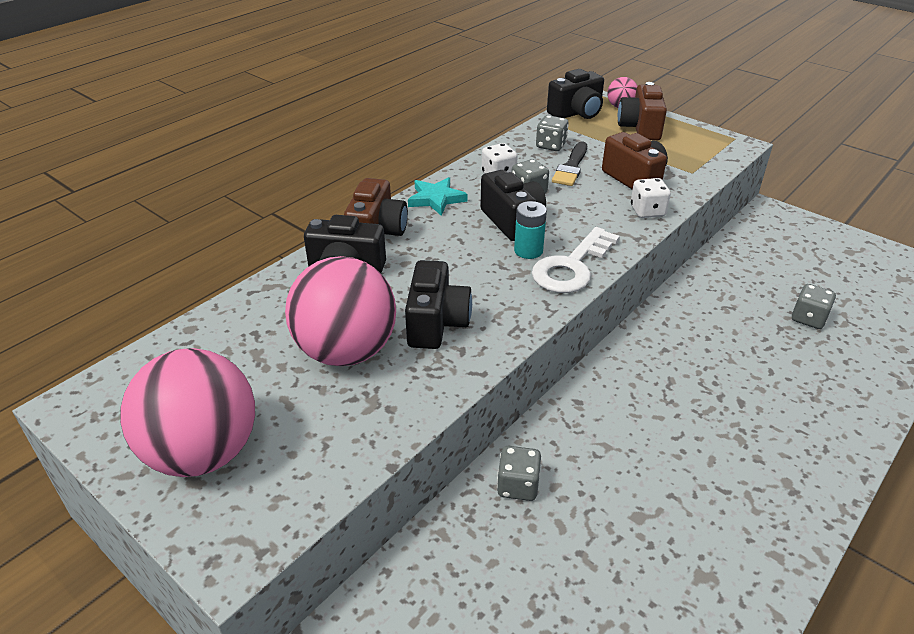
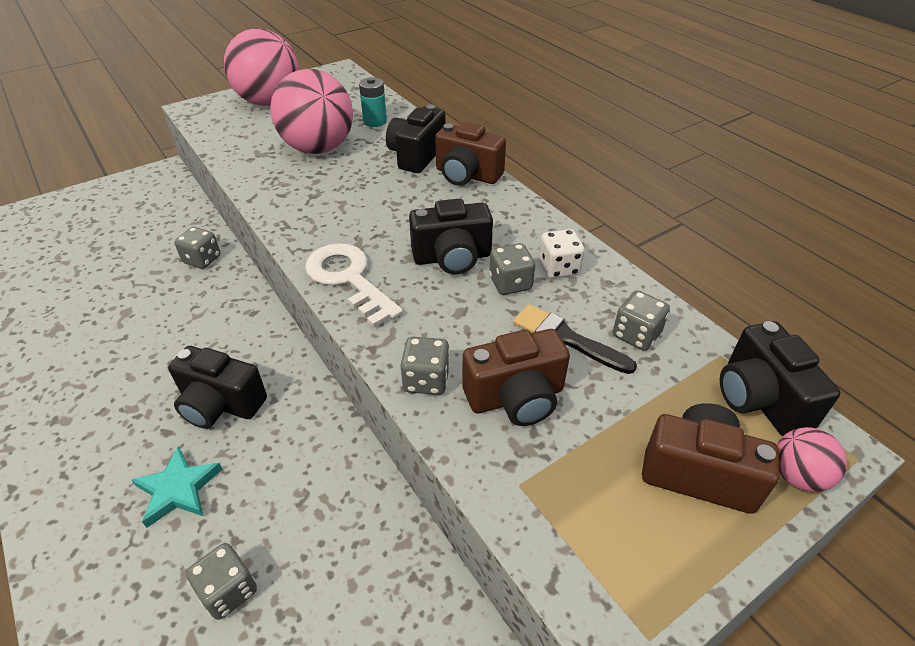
camera: 105 degrees right, 5 degrees up
black camera [405,260,472,349] -> black camera moved to [168,346,267,429]
turquoise star [408,177,468,216] -> turquoise star moved to [132,446,223,528]
turquoise battery [514,201,547,259] -> turquoise battery moved to [359,77,387,127]
white dice [631,178,671,218] -> grey dice [401,337,450,395]

